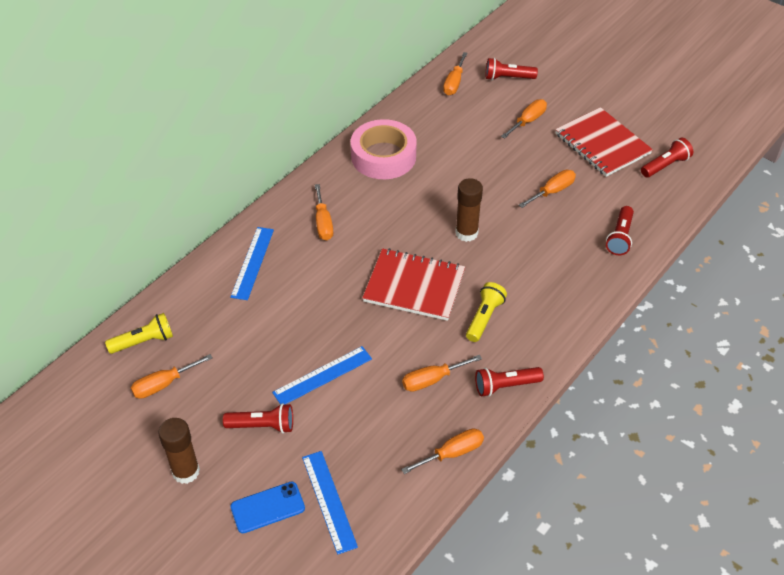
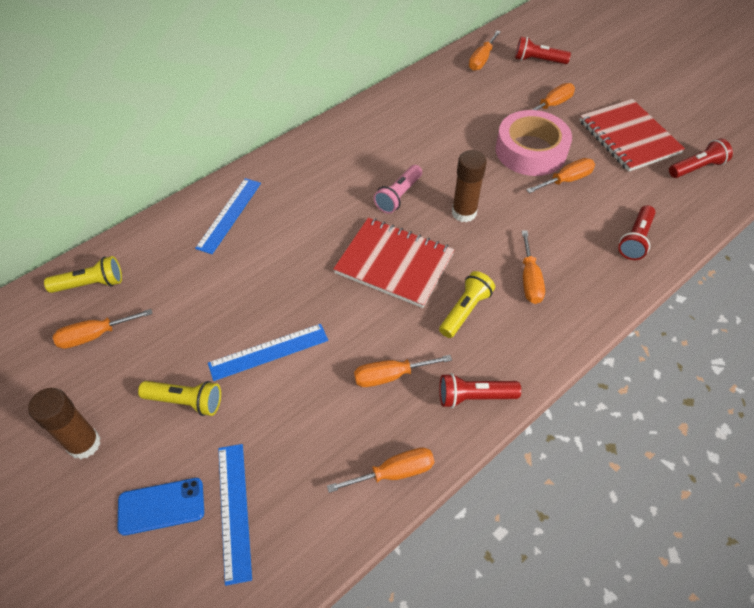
camera: 10 degrees right, 5 degrees up
red flashlight [223,403,293,433] -> yellow flashlight [138,381,221,416]
orange screwdriver [315,184,333,240] -> orange screwdriver moved to [522,231,545,304]
pink tape [351,119,417,179] -> pink tape moved to [495,110,572,176]
none -> pink flashlight [374,165,422,214]

